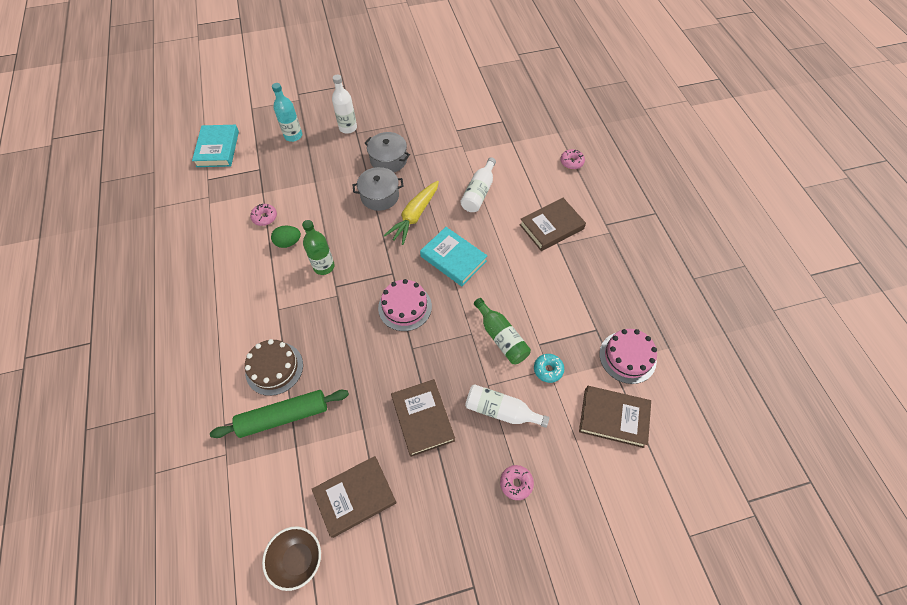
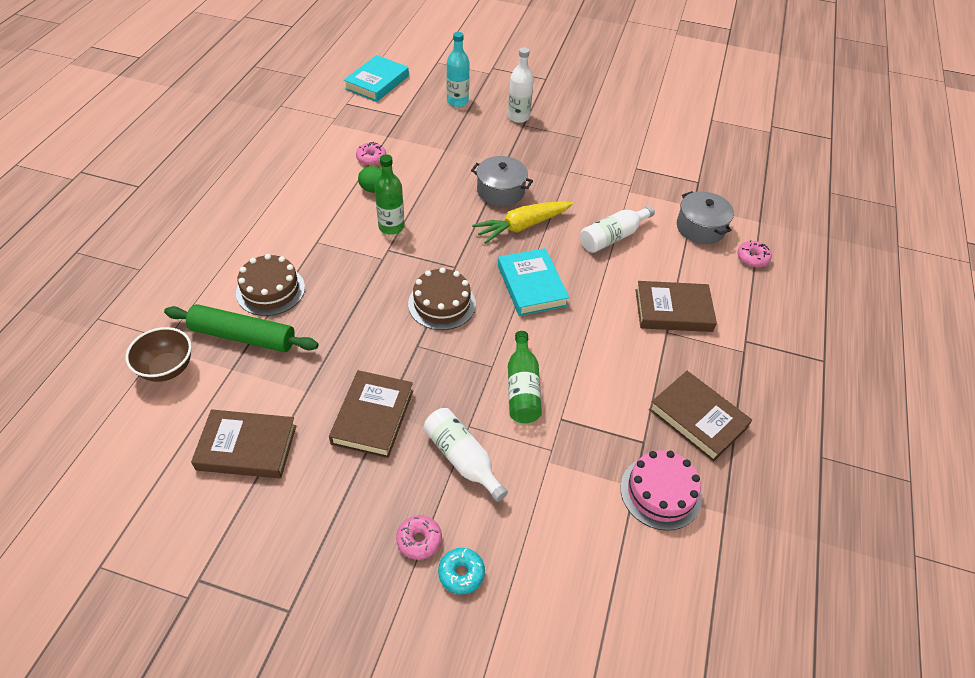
camera: 30 degrees right, 10 degrees down
brown bowl [262,526,321,591] -> brown bowl moved to [126,327,192,382]
grey pot [365,132,410,172] -> grey pot moved to [677,191,734,244]
pink cake [378,279,432,331] -> brown cake [408,267,476,330]
turquoise donut [534,354,564,383] -> turquoise donut moved to [438,548,485,594]
brown book [579,386,651,448] -> brown book moved to [649,371,752,462]

